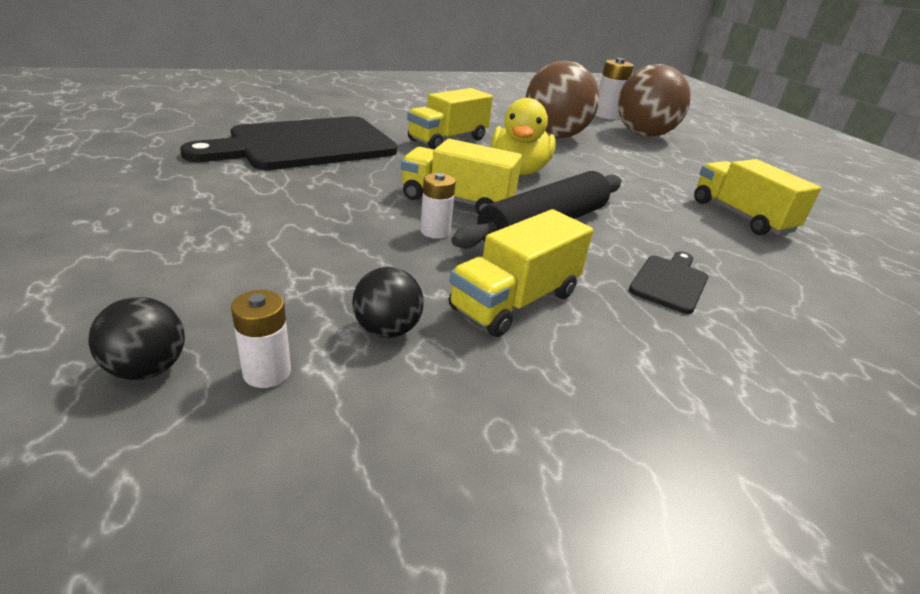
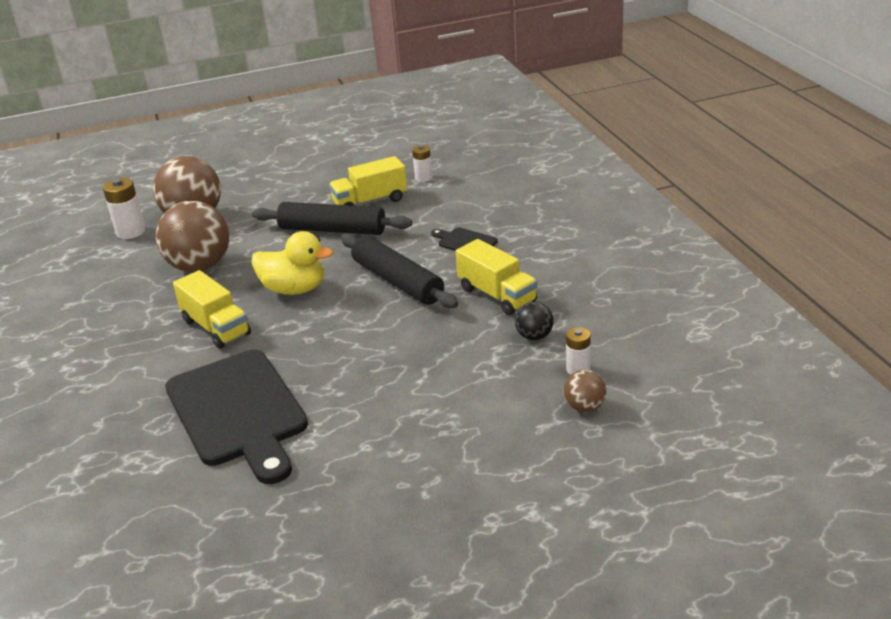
camera: 80 degrees left, 0 degrees up
black ball [88,297,185,380] -> brown ball [564,370,607,412]
yellow truck [401,139,522,214] -> none
white battery [420,173,456,239] -> white battery moved to [412,145,432,182]
none -> black rolling pin [252,202,412,235]

